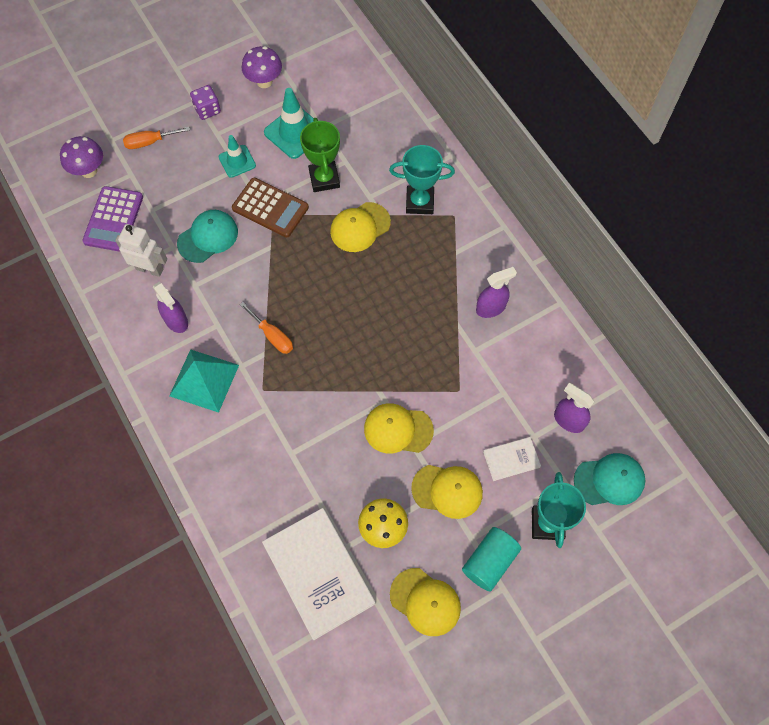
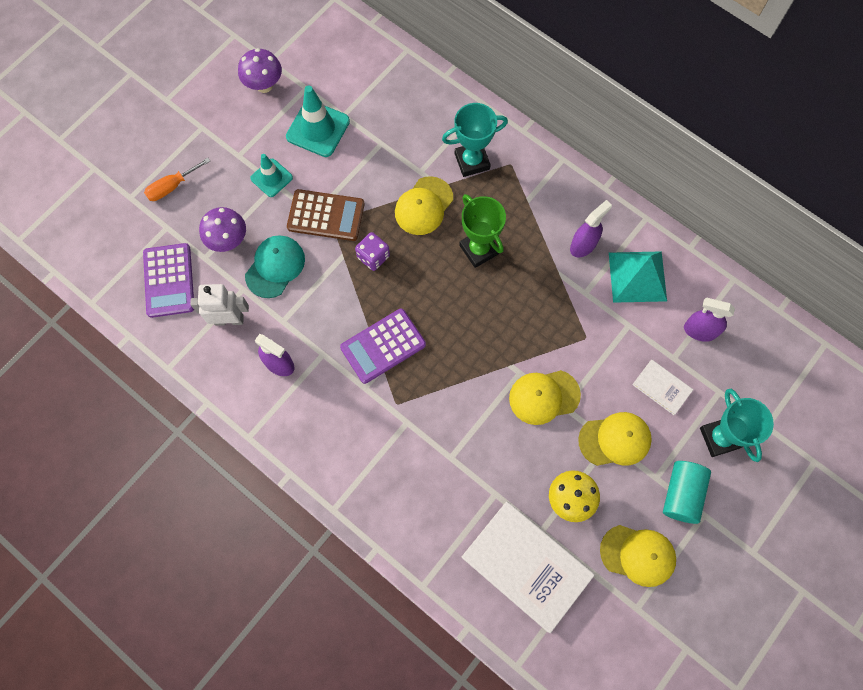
camera: 20 degrees left, 5 degrees up
purple mushroom [60,136,103,178] -> purple mushroom moved to [199,207,246,252]
turquoise pyramid [169,349,239,413] -> turquoise pyramid moved to [609,251,667,303]
purple dice [190,85,221,120] -> purple dice moved to [355,232,390,271]
orange screwdriver [239,302,293,354] -> purple calculator [340,309,426,384]
green trophy [300,118,340,192] -> green trophy moved to [459,194,506,268]
white book [483,437,541,481] -> white book turned 75 degrees clockwise [632,359,693,415]
turquoise cap [574,453,645,505] -> none

